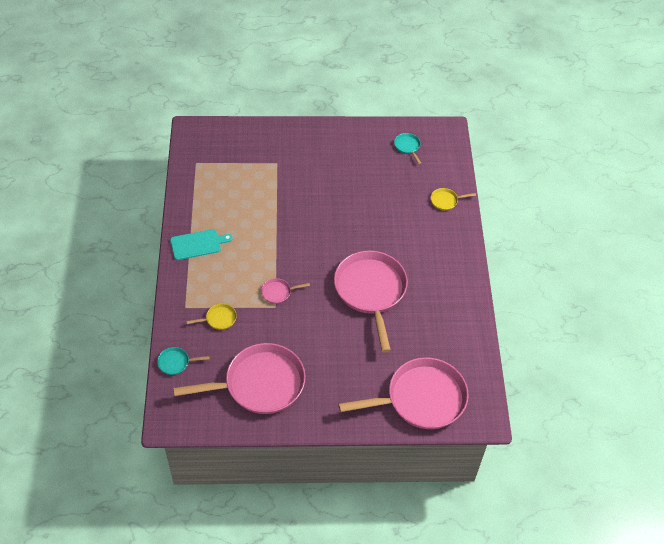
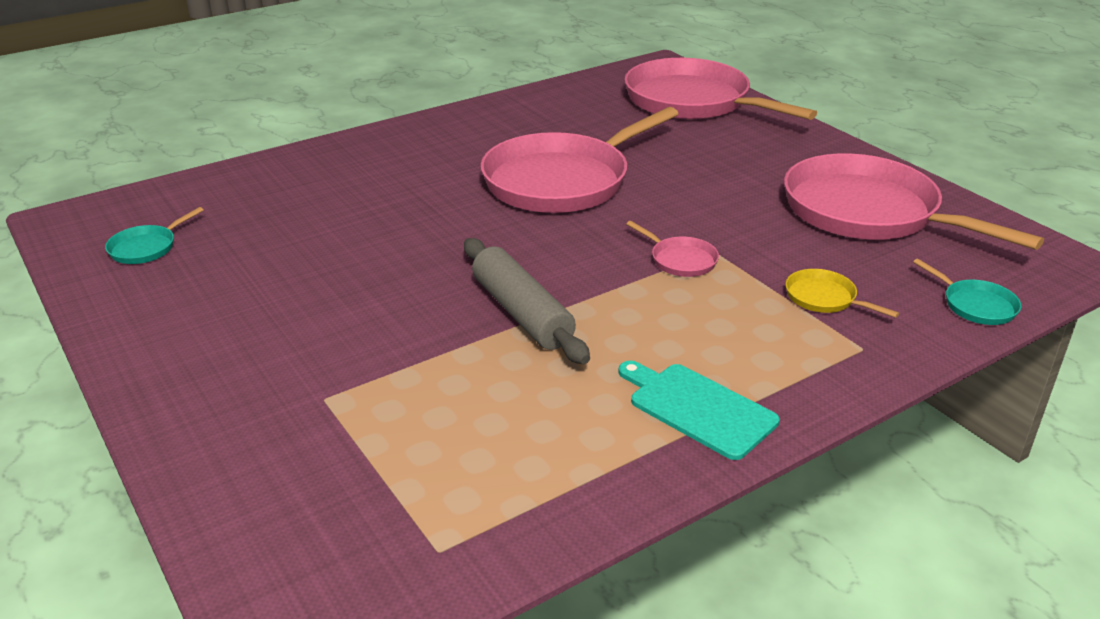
camera: 120 degrees left, 20 degrees down
yellow pan [431,188,476,211] -> none
none -> grey rolling pin [464,238,590,364]

